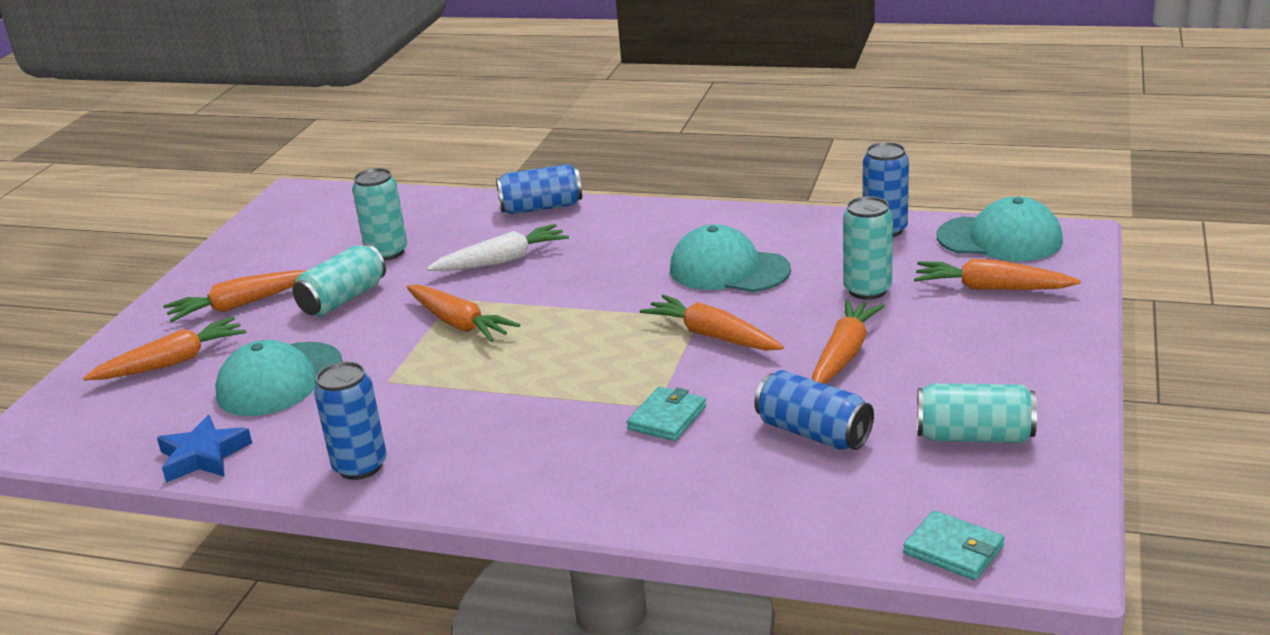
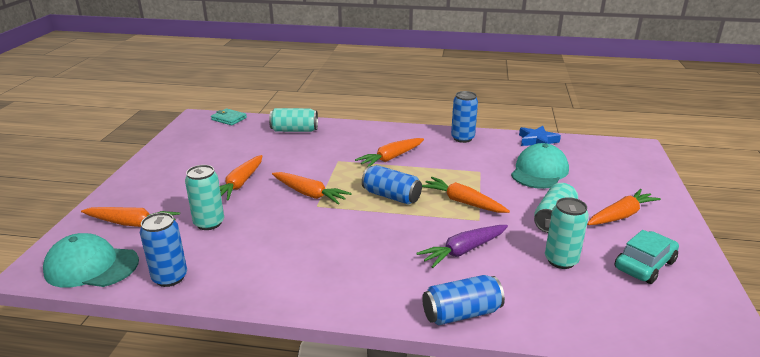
camera: 170 degrees right, 0 degrees up
orange carrot [83,317,246,381] -> orange carrot moved to [355,138,424,167]
white carrot [427,224,569,271] -> purple carrot [416,225,508,268]
turquoise wallet [627,387,706,441] -> none
turquoise cap [670,224,791,292] -> none
blue can [754,370,874,450] -> blue can moved to [362,165,422,205]
turquoise can [917,383,1037,443] -> turquoise can moved to [269,108,318,132]
none -> turquoise car [615,230,679,284]

